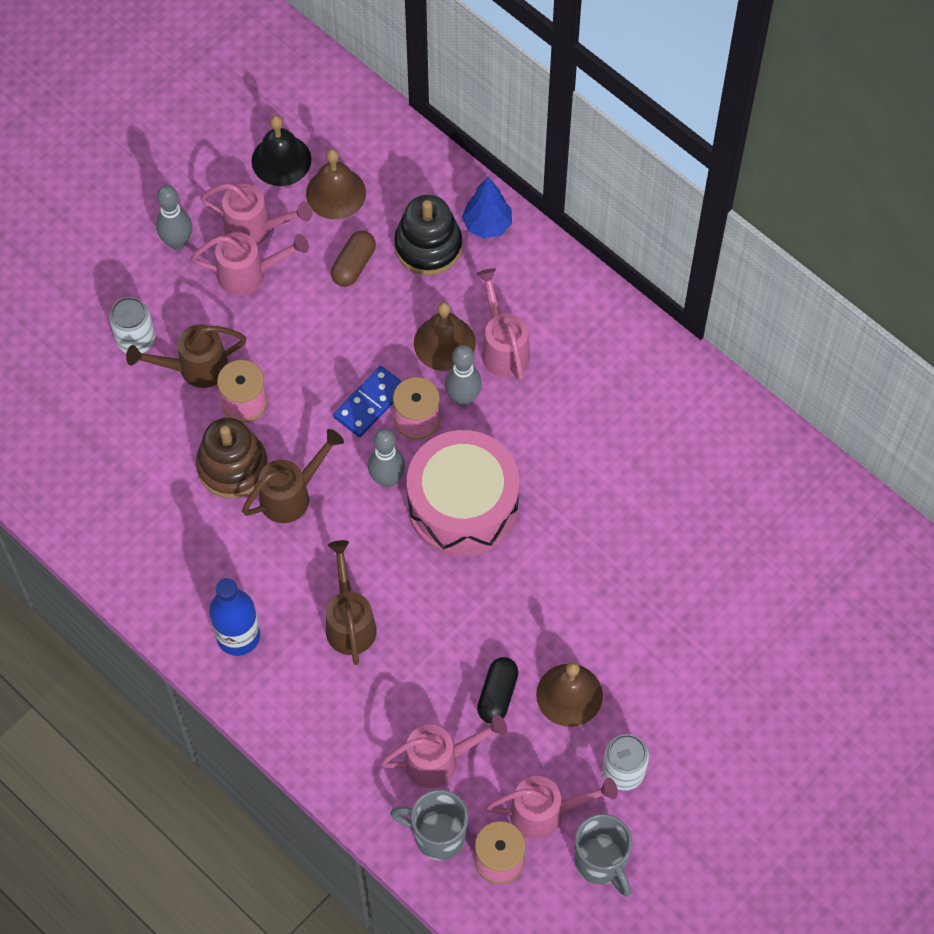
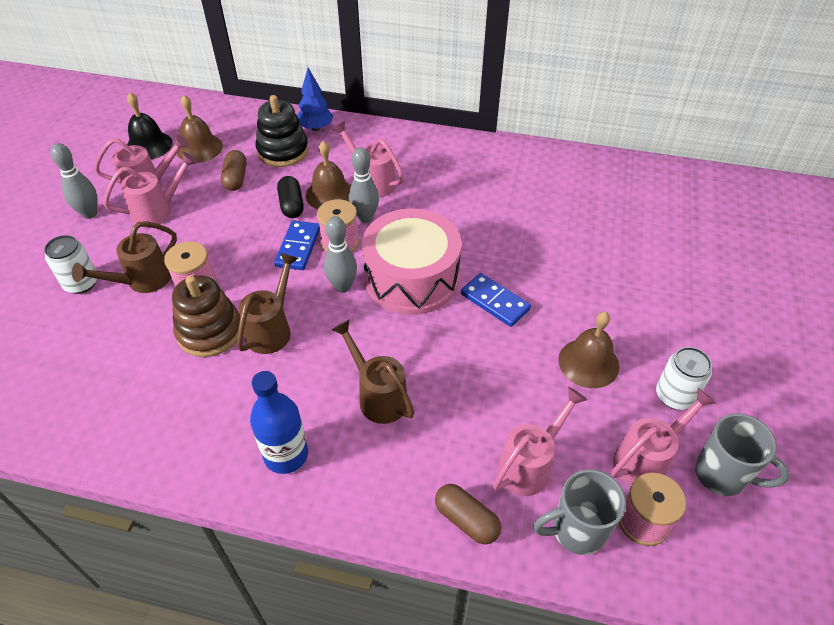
camera: 30 degrees left, 15 degrees down
black capsule [477,657,519,723] -> black capsule moved to [277,176,304,218]
none -> brown capsule [435,484,501,544]
none -> blue domino [461,273,531,327]

